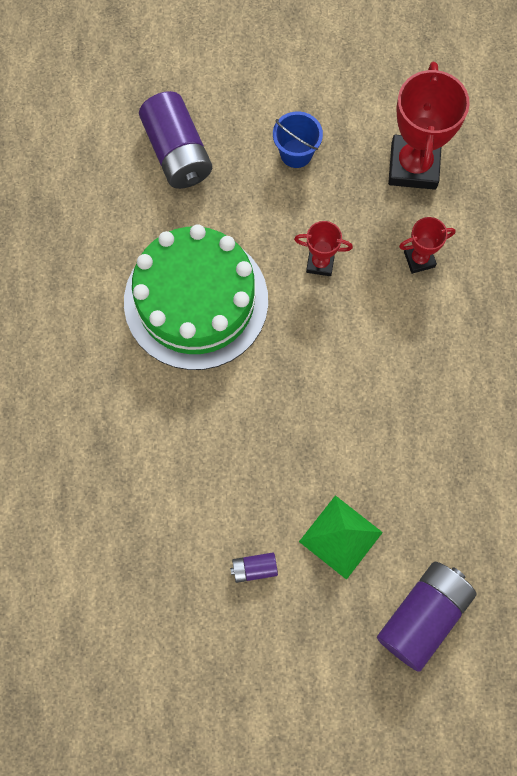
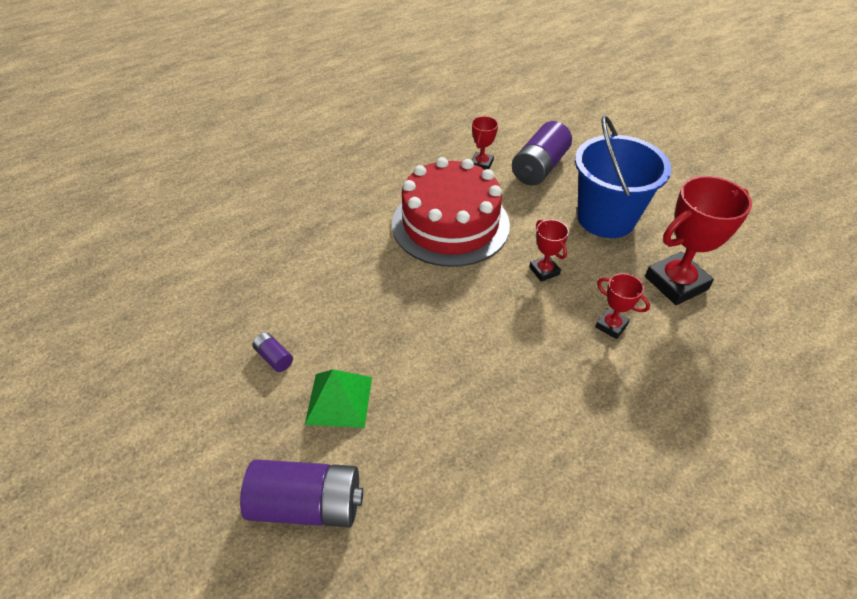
camera: 55 degrees right, 25 degrees down
green cake [124,224,268,370] -> red cake [392,157,510,267]
blue bucket [273,111,323,168] -> blue bucket [575,115,671,238], size x2.11
none -> red trophy [472,116,498,170]

